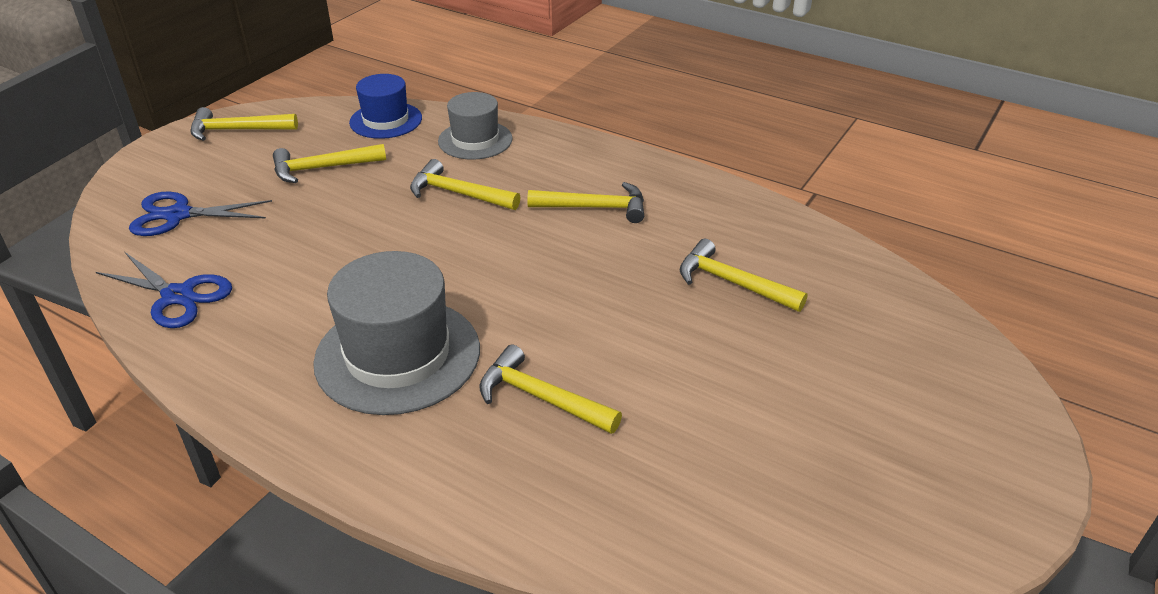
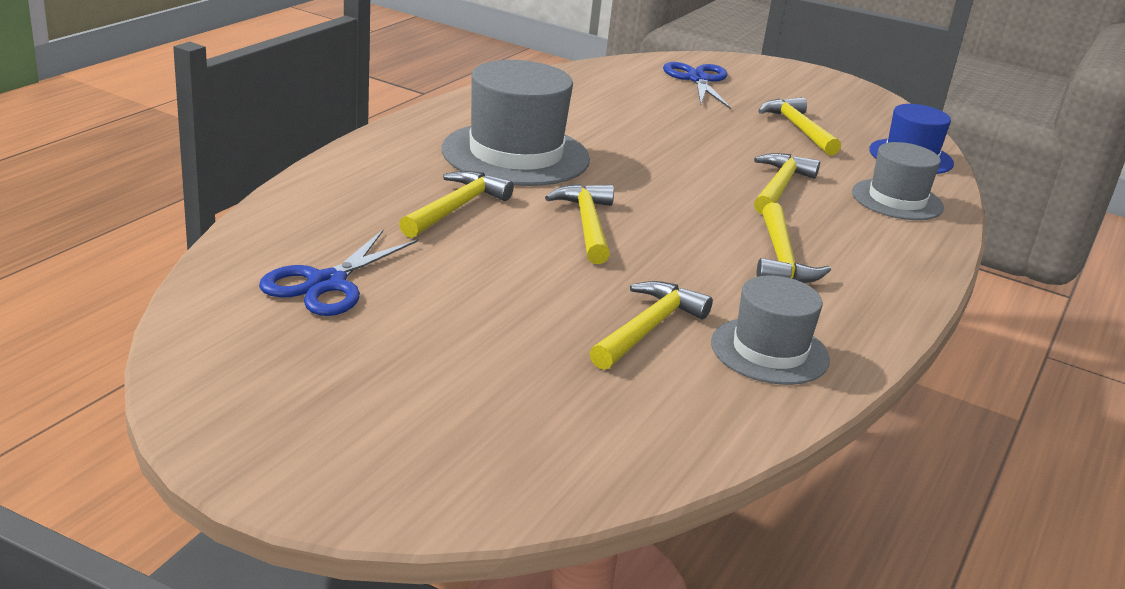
camera: 85 degrees right, 10 degrees down
blue scissors [96,252,232,328] -> blue scissors moved to [259,229,418,316]
yellow hammer [190,107,298,141] -> yellow hammer moved to [545,184,614,264]
none -> grey hat [711,275,830,385]

